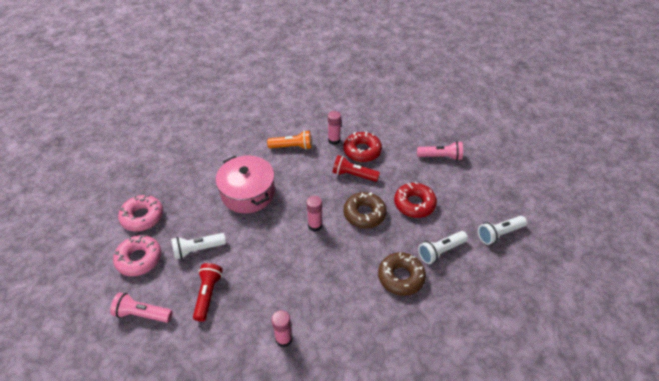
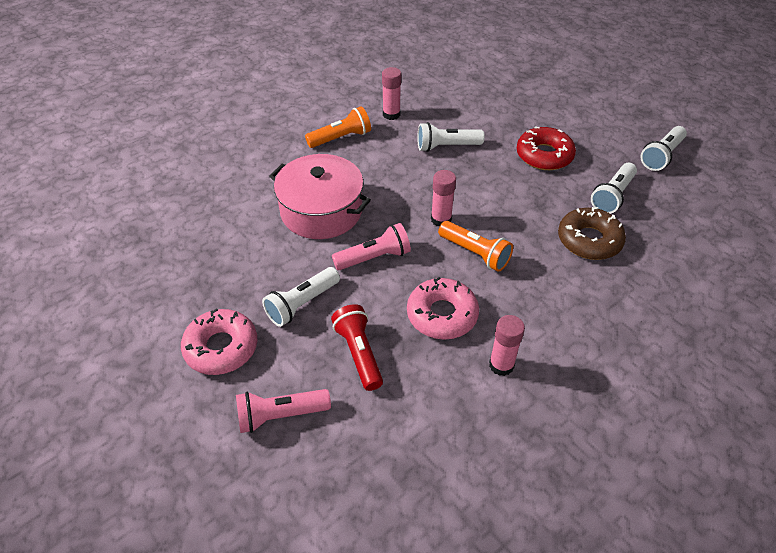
camera: 25 degrees left, 0 degrees up
pink donut [118,195,163,231] -> pink donut moved to [407,277,479,339]
red flashlight [333,155,380,182] -> white flashlight [417,122,485,152]
red donut [343,131,382,162] -> none
brown donut [344,192,387,228] -> none
pink flashlight [417,141,463,161] -> pink flashlight moved to [332,223,411,270]
none -> orange flashlight [438,221,513,272]

